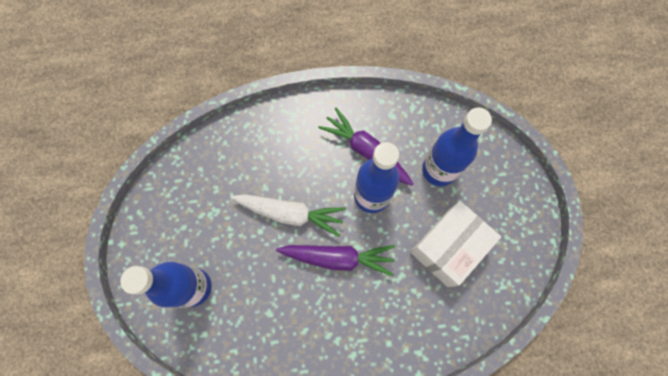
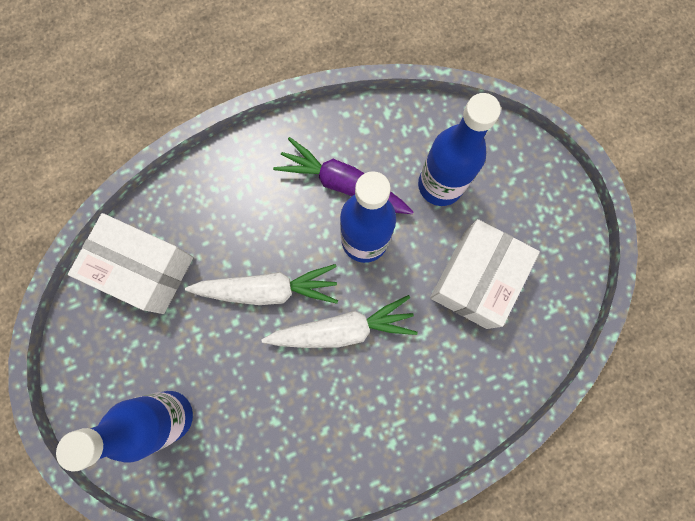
camera: 15 degrees left, 5 degrees up
purple carrot [276,245,395,276] -> white carrot [261,295,418,348]
none -> white box [68,213,193,314]

